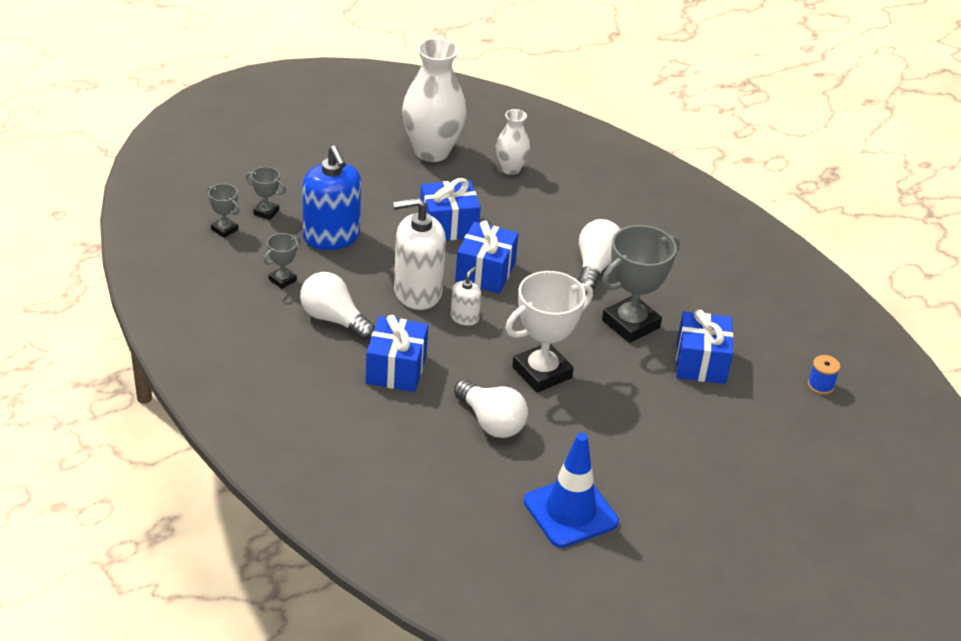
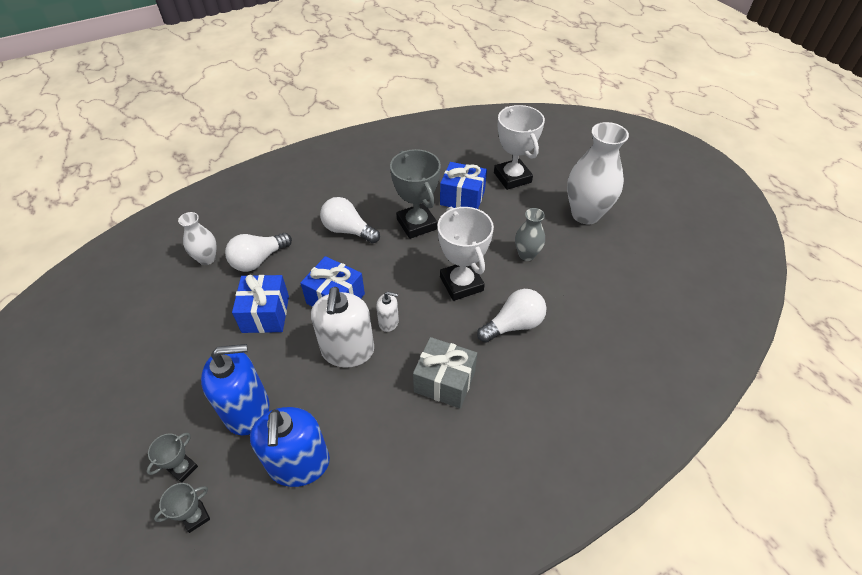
camera: 75 degrees left, 10 degrees up
grey trophy [263,233,301,289] -> blue soap dispenser [250,407,330,487]
white light bulb [300,272,375,340] -> white light bulb moved to [225,233,292,272]
blue gift [366,315,428,392] -> grey gift [413,337,477,408]
white vase [402,38,467,162] -> white vase moved to [567,122,629,224]
white soap dispenser [450,267,481,326] -> white soap dispenser turned 150 degrees clockwise [376,291,399,332]
blue traffic cone [523,433,619,548] -> none
blue spool [808,355,840,395] -> none
none -> white trophy [494,105,545,190]
none -> grey vase [515,208,545,261]

